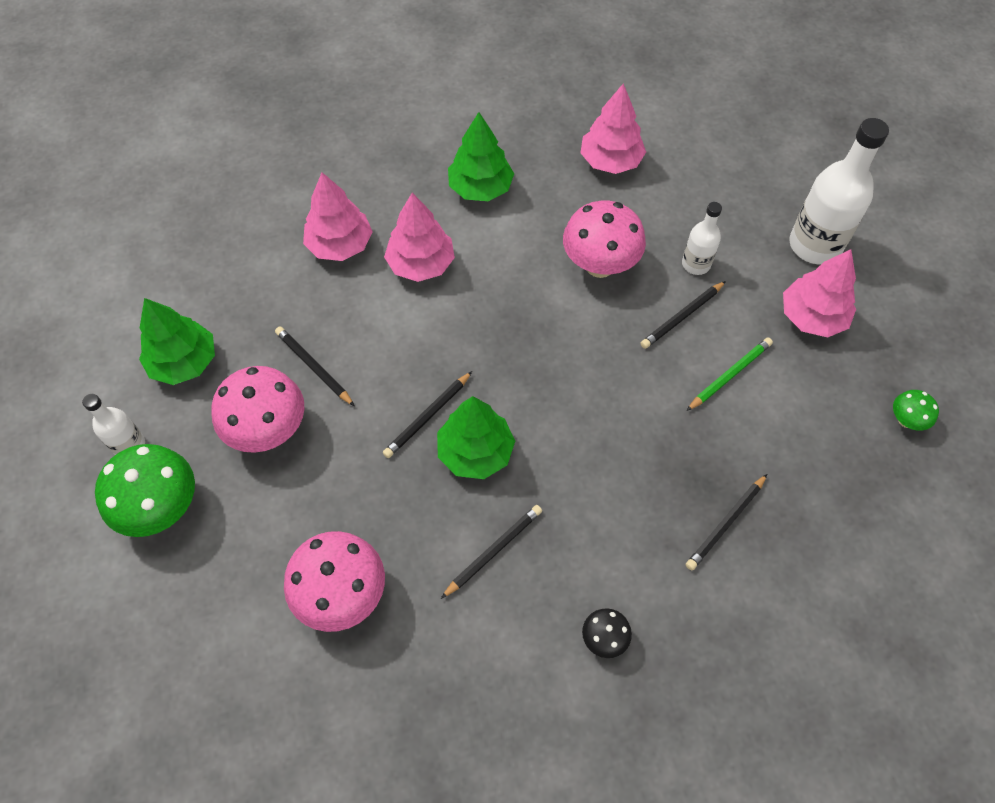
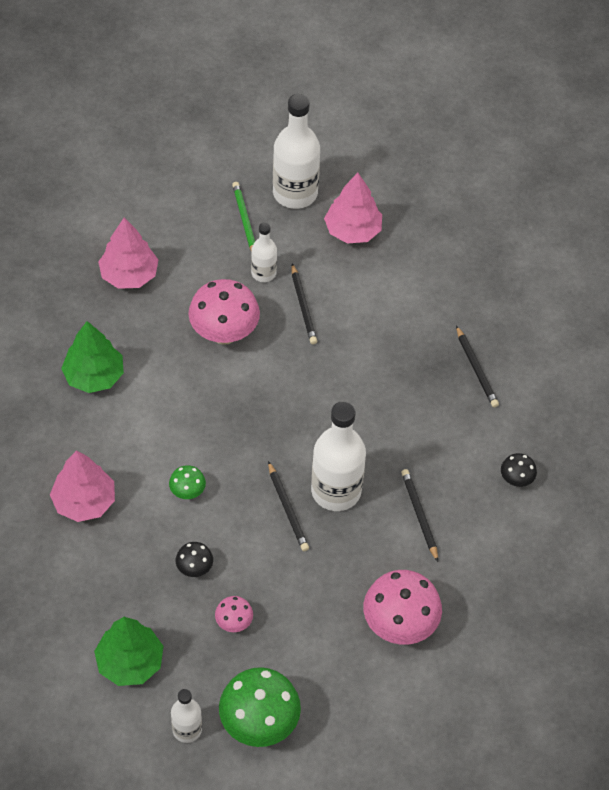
camera: 65 degrees left, 5 degrees down
pink mushroom [211,366,305,453] -> pink mushroom [215,596,253,632], size x0.49
black pencil [275,326,354,406] -> black mushroom [176,542,213,577]
pink tree [384,193,455,282] -> none
green tree [437,396,515,479] -> white bottle [311,401,366,511]
green pencil [686,337,773,411] -> green pencil moved to [232,182,255,250]
green mushroom [893,390,939,431] -> green mushroom moved to [169,465,206,499]

